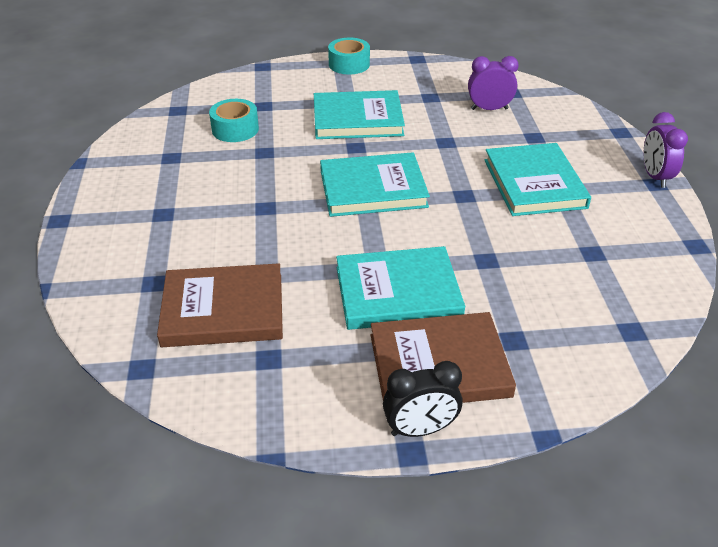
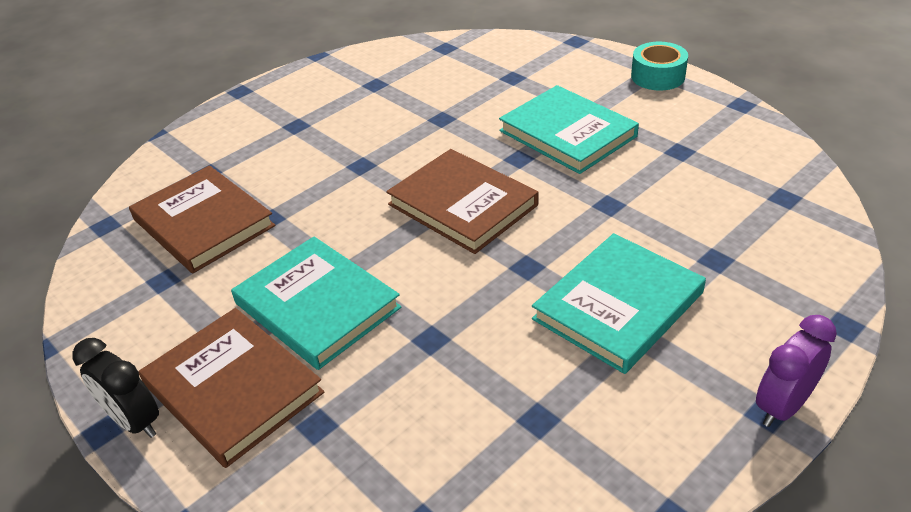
camera: 55 degrees right, 0 degrees up
turquoise tape [209,99,259,142] -> none
turquoise book [320,152,430,217] -> brown book [386,149,538,254]
purple clock [468,56,519,110] -> none

